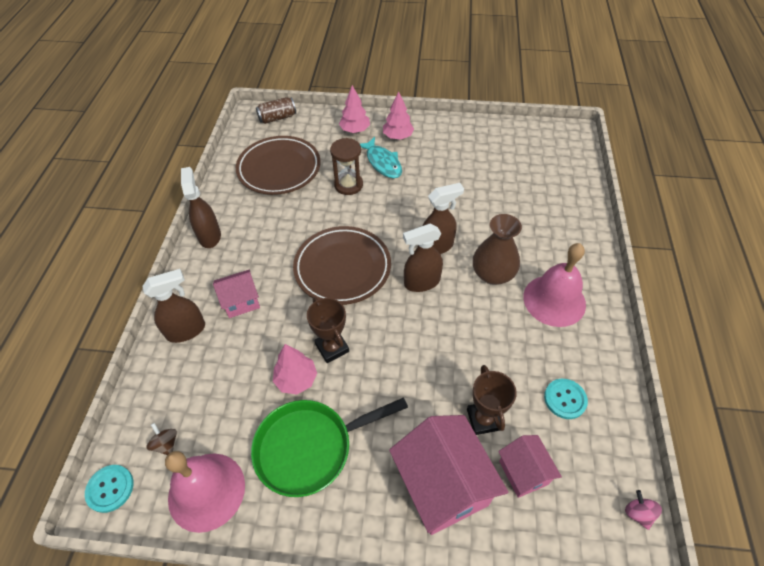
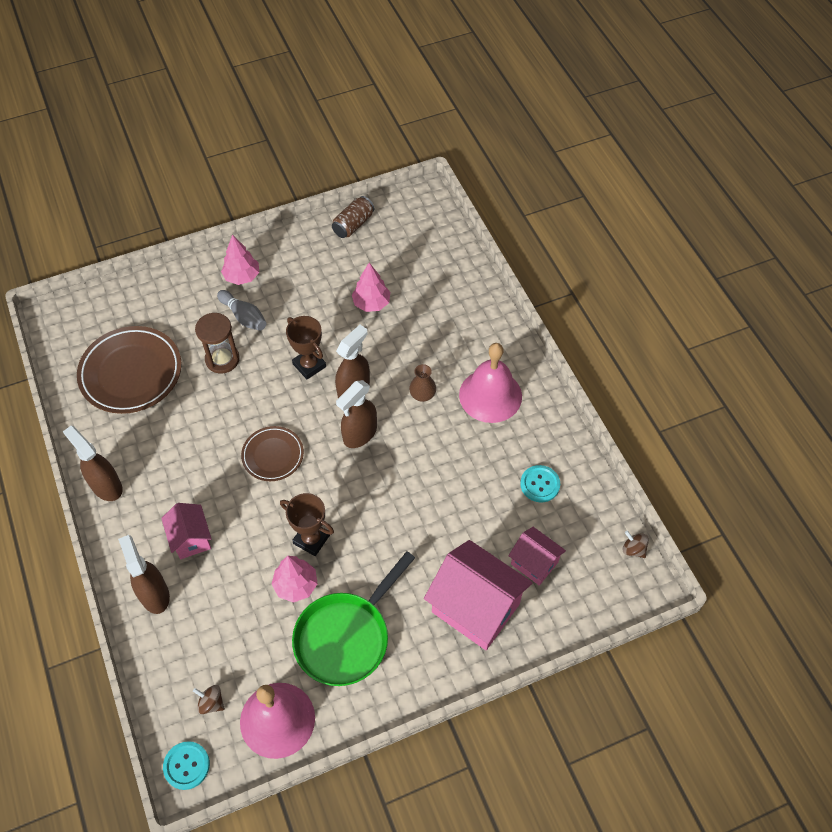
camera: 30 degrees left, 5 degrees up
brown spray bottle [142,269,205,343] -> brown spray bottle turned 60 degrees counterclockwise [118,535,170,614]
pink house [213,270,260,318] -> pink house turned 60 degrees counterclockwise [161,503,212,559]
brown can [256,97,296,124] -> brown can moved to [332,196,375,238]
brown plate [293,226,391,305] -> brown plate [241,426,304,481], size x0.58
pink tree [339,85,370,133] -> pink tree moved to [352,263,390,312]
turquoise fish [360,137,402,178] -> grey bowling pin [217,290,266,331]
brown trophy [467,365,517,435] -> brown trophy moved to [286,316,326,379]
brown vase [473,214,522,285] -> brown vase [409,364,436,402], size x0.55
pink spinning top [625,490,662,530] -> brown spinning top [622,531,649,558]

